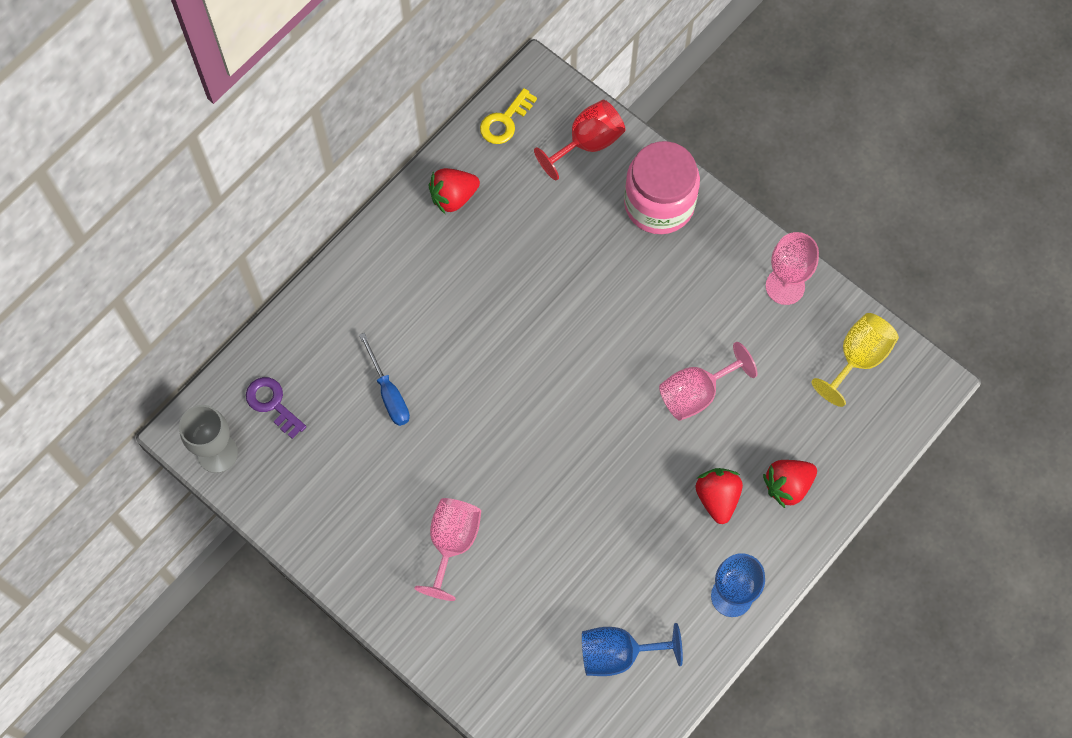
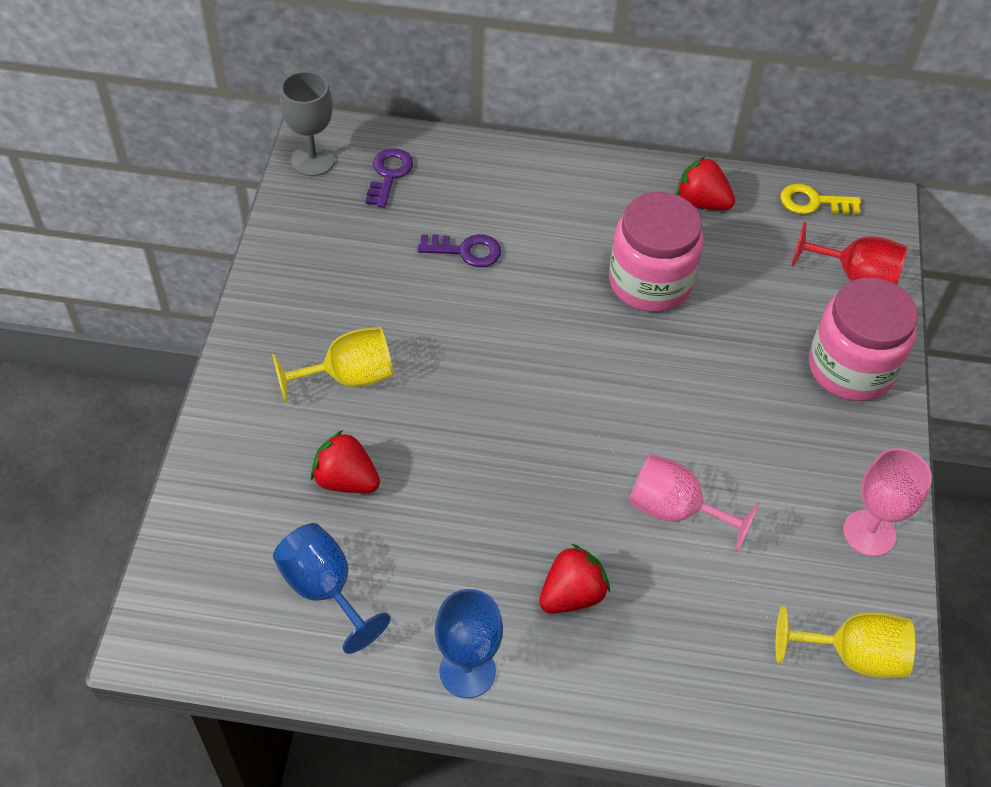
camera: 55 degrees right, 15 degrees down
blue screwdriver [359,333,410,426] -> purple key [417,234,501,267]
pink goblet [414,498,481,601] -> yellow goblet [272,327,393,403]
red strawberry [763,460,817,508] -> red strawberry moved to [311,430,380,493]
none -> pink jar [609,192,704,312]

